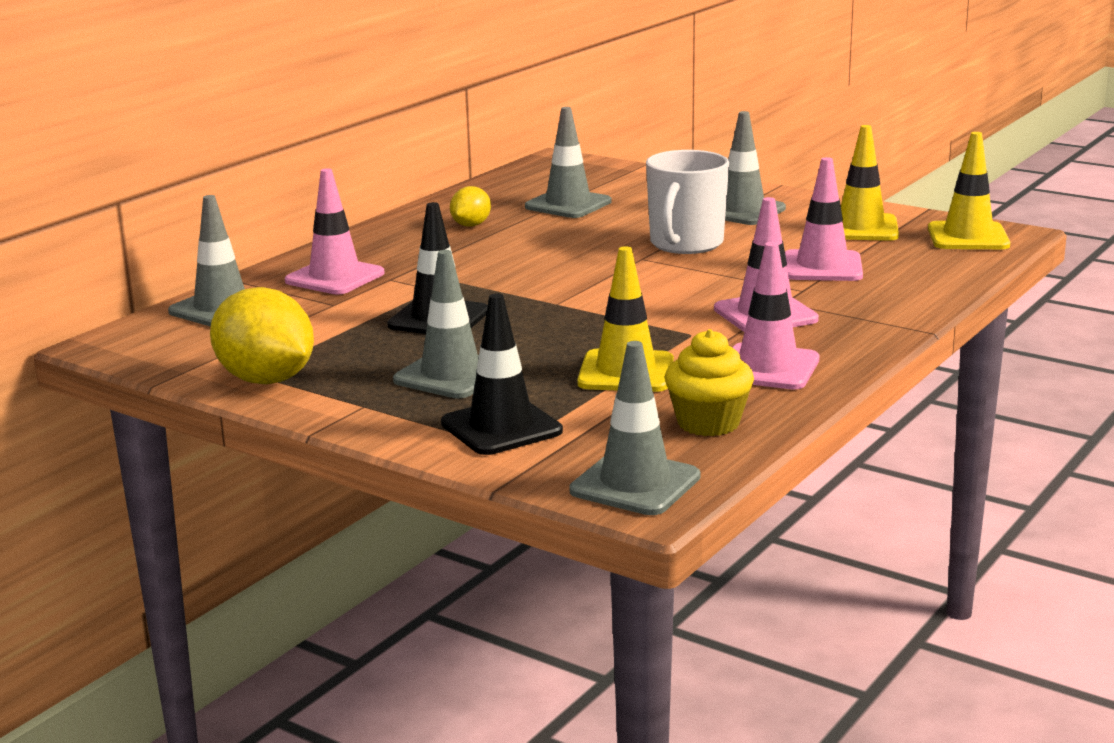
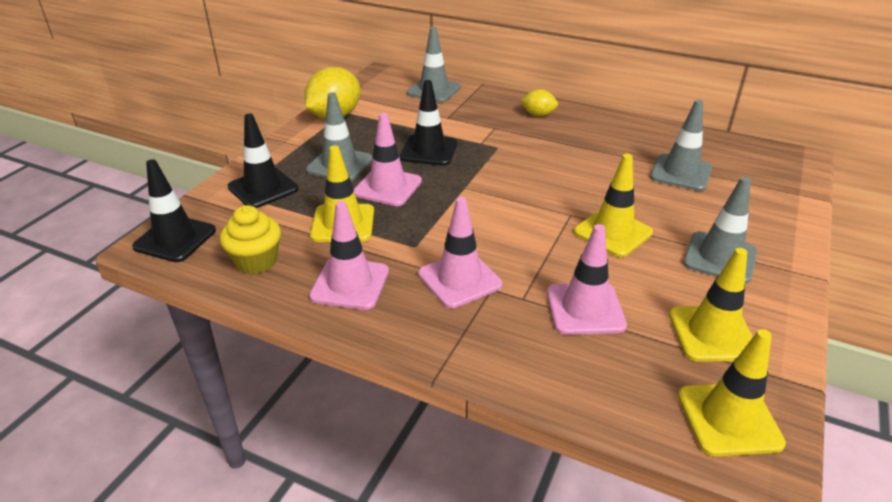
camera: 80 degrees right, 15 degrees up
pink traffic cone [285,168,385,294] -> pink traffic cone moved to [354,113,422,206]
yellow lemon [450,186,491,227] -> yellow lemon moved to [520,89,558,116]
grey traffic cone [569,341,700,515] -> black traffic cone [132,159,216,262]
white mug [646,150,729,254] -> yellow traffic cone [574,154,653,257]

